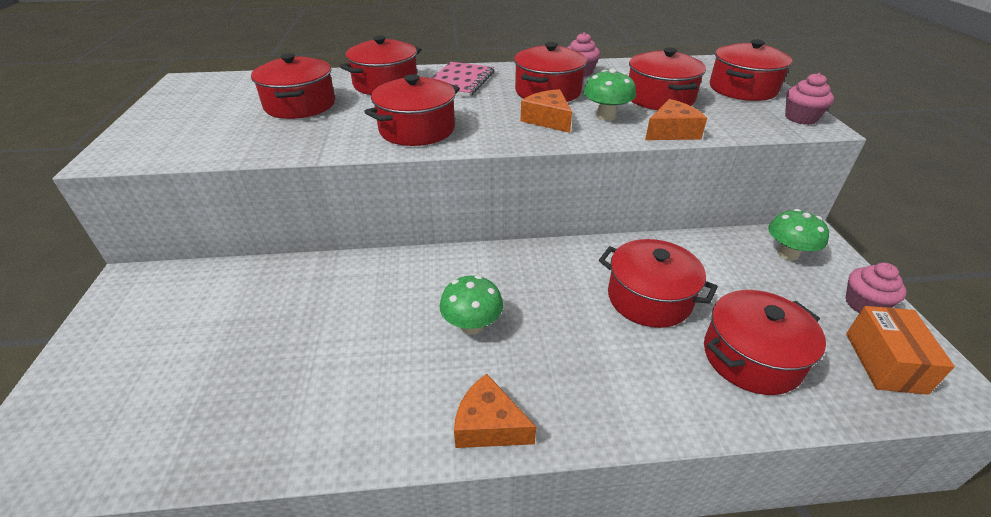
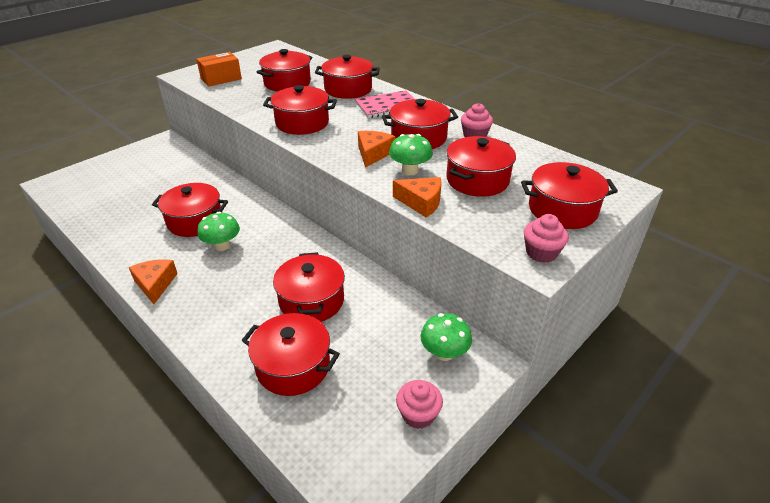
camera: 50 degrees right, 0 degrees up
orange box [846,306,955,395] -> orange box moved to [196,52,242,87]
none -> red pot [152,183,228,237]

